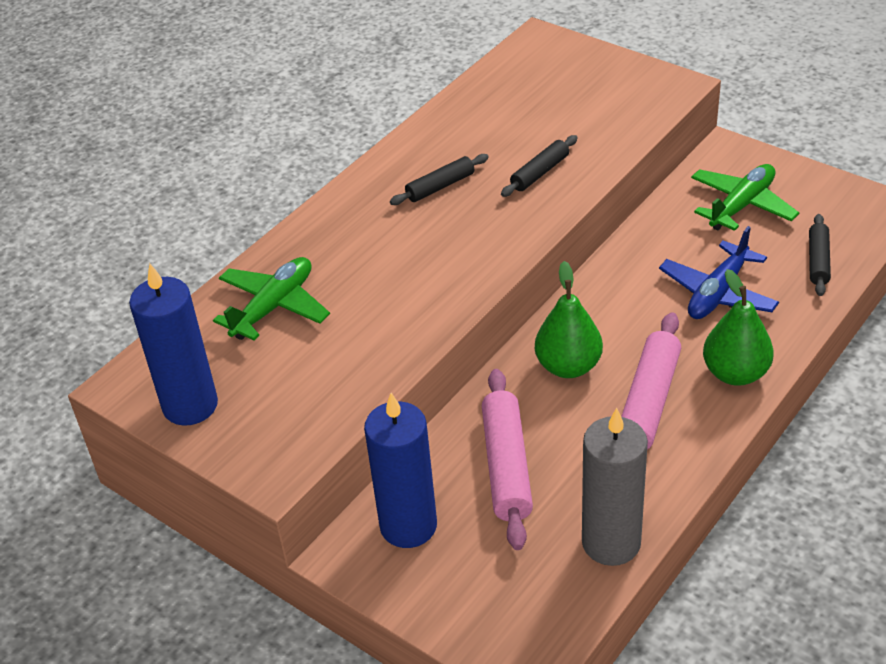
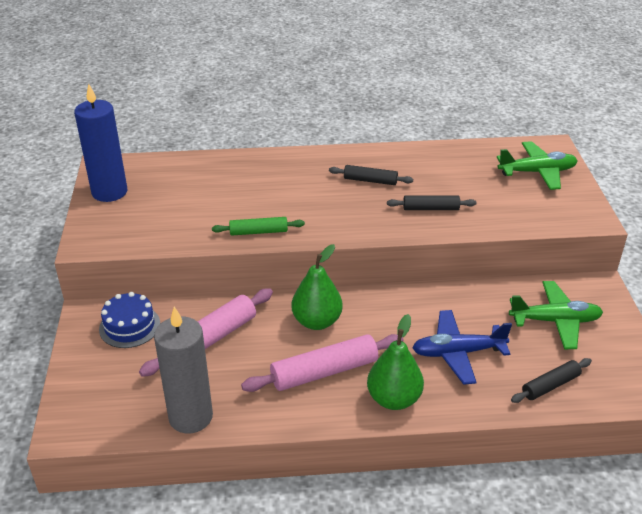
camera: 45 degrees right, 5 degrees down
green plane [213,257,330,340] -> green plane moved to [497,141,578,190]
blue candle [364,393,437,548] -> blue cake [99,292,160,348]
none -> green rolling pin [212,217,305,236]

